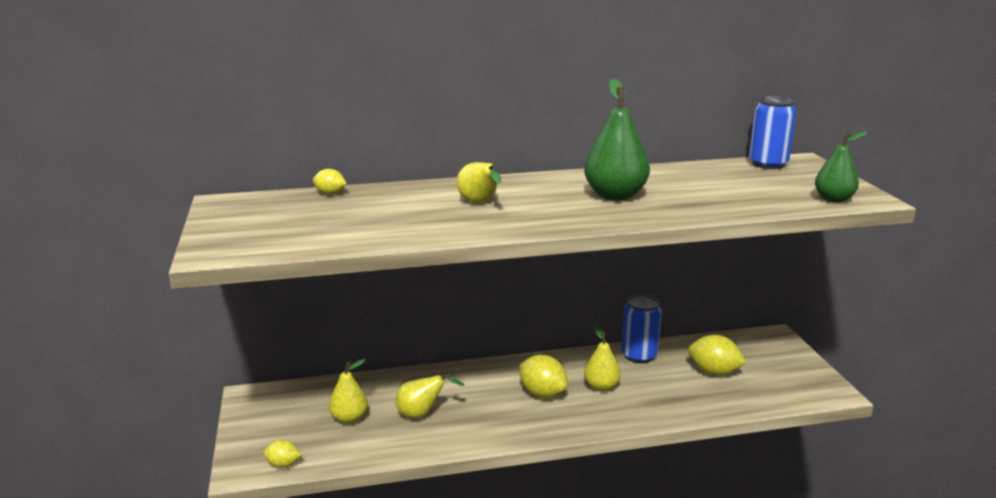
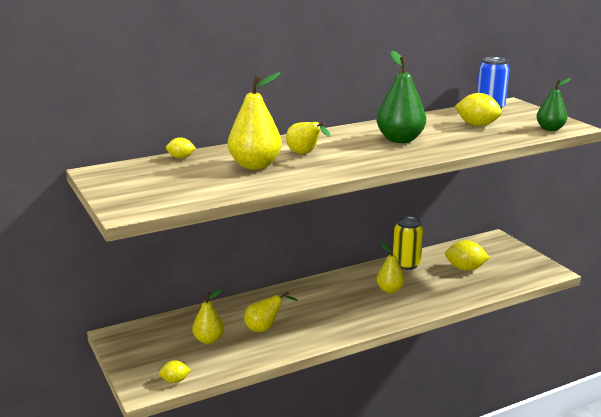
camera: 15 degrees left, 0 degrees up
yellow lemon [519,355,568,398] -> yellow lemon moved to [455,93,502,126]
blue can [621,294,662,363] -> yellow can [393,216,423,270]
none -> yellow pear [228,72,282,170]

